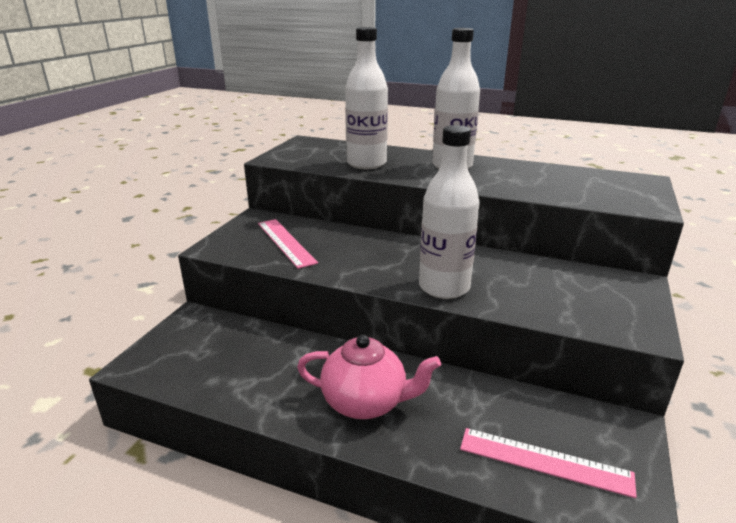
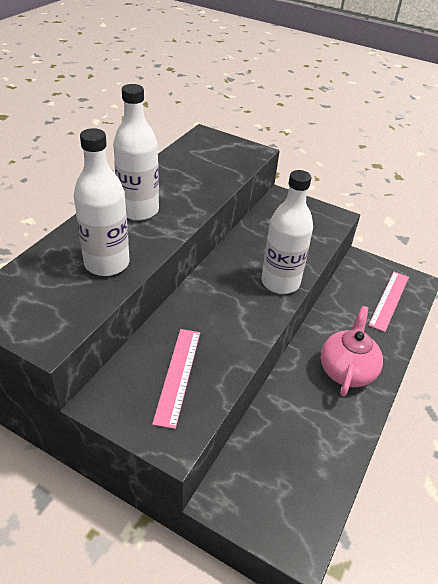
camera: 85 degrees left, 15 degrees up
pink ruler [258,219,318,269] -> pink ruler turned 60 degrees counterclockwise [152,329,200,429]

